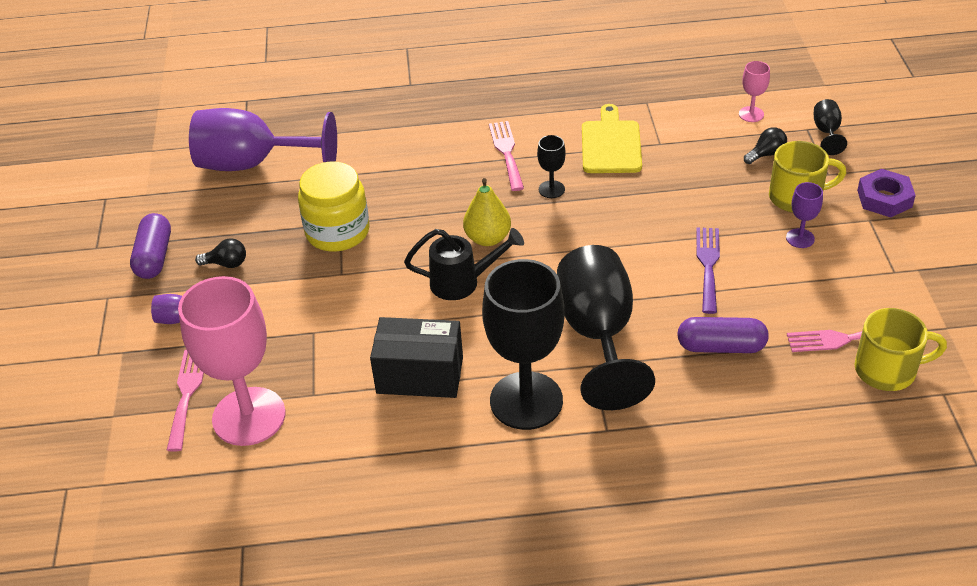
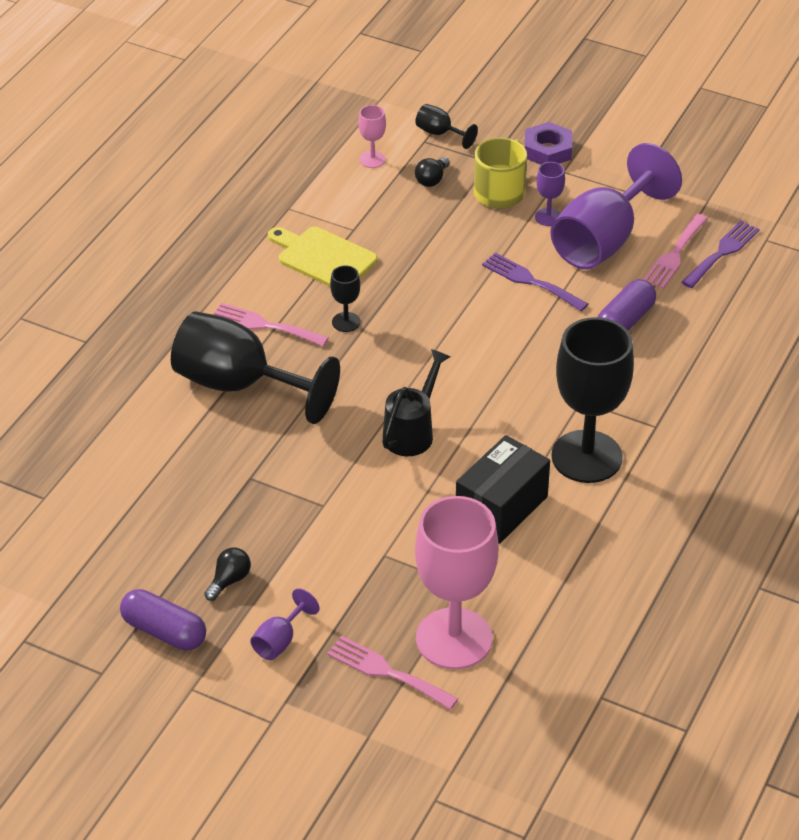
camera: 60 degrees left, 0 degrees up
purple goblet [189,108,337,171] -> purple goblet moved to [550,143,682,269]
yellow jar [298,161,370,252] -> none
yellow pear [463,178,511,246] -> none
black goblet [557,245,655,410] -> black goblet moved to [171,311,340,424]
black light bulb [744,127,787,164] -> black light bulb turned 150 degrees counterclockwise [415,157,450,187]
yellow mug [855,308,947,391] -> purple fork [681,221,760,288]

